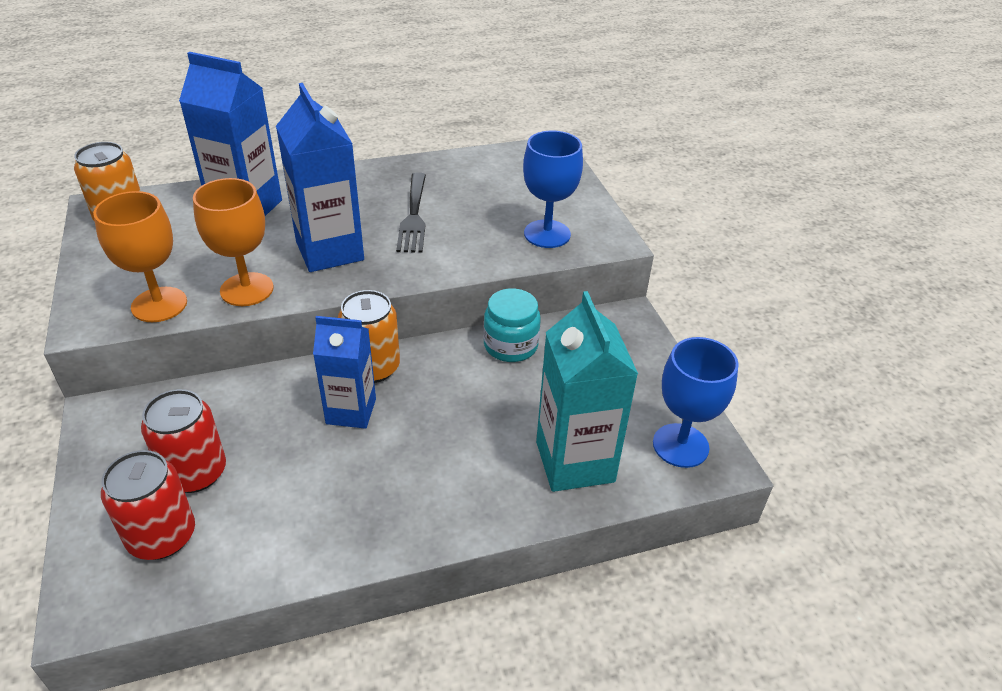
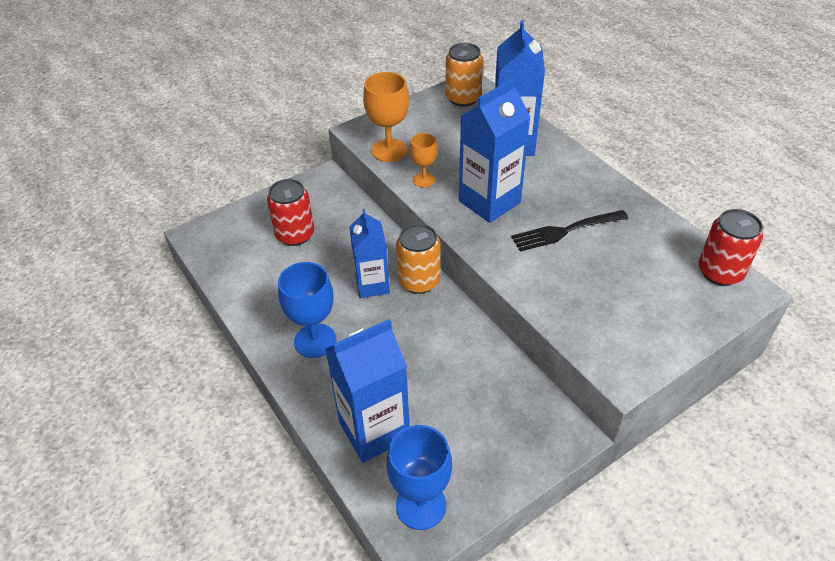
camera: 75 degrees right, 5 degrees up
red can [101,450,195,560] -> red can moved to [698,209,763,286]
orange goblet [193,178,274,306] -> orange goblet [410,133,437,187], size x0.60
turquoise jar [483,288,541,362] -> none
blue goblet [523,131,583,248] -> blue goblet moved to [278,262,337,358]
turquoise carton [536,291,638,492] -> blue carton [325,319,410,463]

